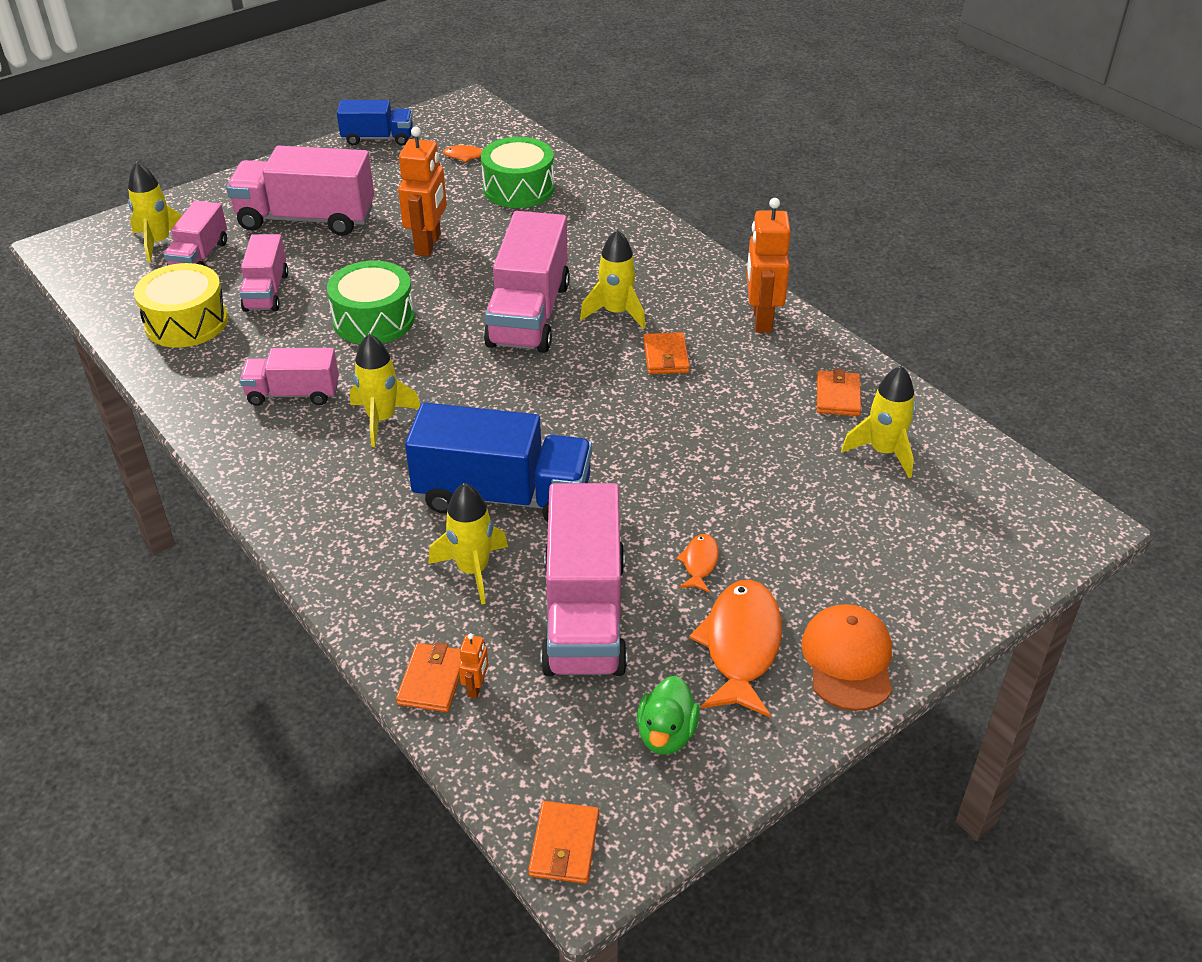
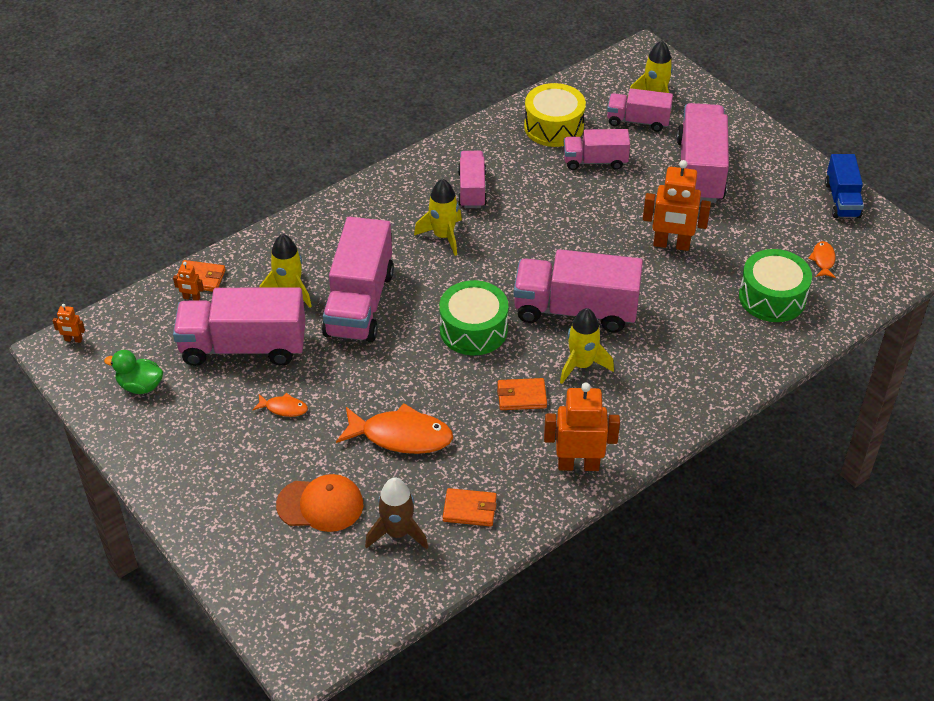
camera: 90 degrees right, 5 degrees up
green drum [327,261,415,344] -> green drum moved to [439,280,508,355]
blue truck [405,402,592,522] -> pink truck [322,217,394,342]
orange wallet [529,801,599,884] -> orange robot [52,304,85,343]
orange fish [689,580,782,717] -> orange fish moved to [336,403,453,454]
orange cap [801,604,892,711] -> orange cap moved to [276,474,363,532]
yellow rocket [841,366,916,478] -> brown rocket [365,477,428,550]

